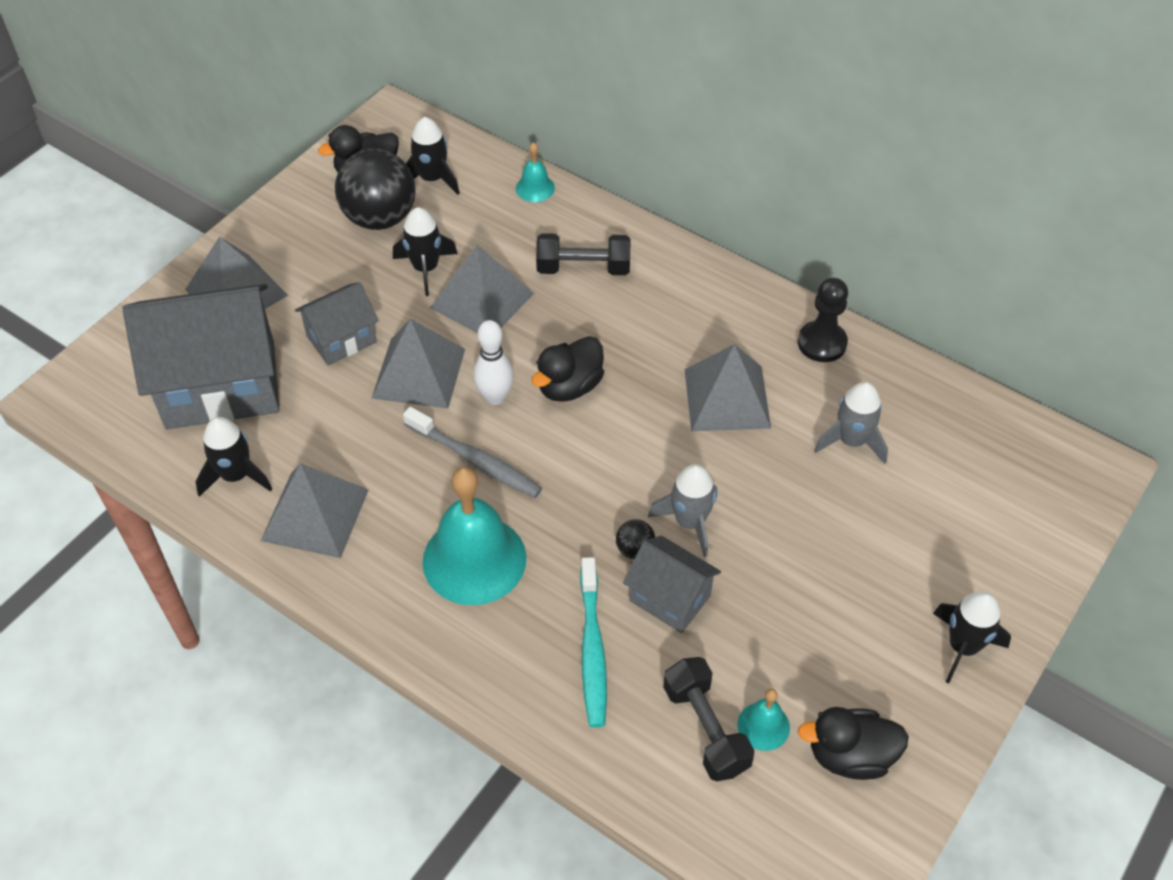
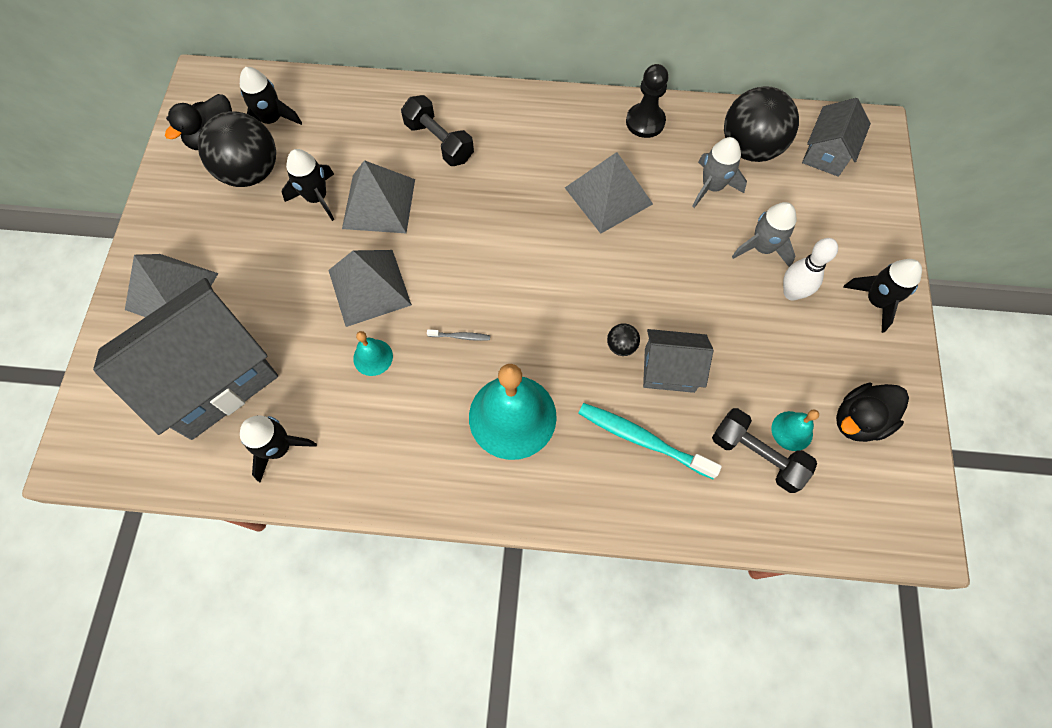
camera: 30 degrees left, 15 degrees up
grey pyramid [261,463,369,558] -> none
grey house [295,282,379,365] -> grey house moved to [802,98,871,177]
grey toothbrush [403,407,542,498] -> grey toothbrush [427,329,490,341], size x0.45
white bowling pin [473,320,514,405] -> white bowling pin moved to [783,238,838,301]
turquoise bell [516,142,555,202] -> turquoise bell moved to [353,331,393,376]
black duck [531,336,604,402] -> none
black dumbbell [536,233,630,275] -> black dumbbell turned 75 degrees clockwise [401,95,474,166]
turquoise toothbrush [580,557,607,728] -> turquoise toothbrush turned 150 degrees clockwise [578,403,722,479]
grey rocket [648,464,717,557] -> grey rocket moved to [732,202,797,267]
none -> black ball [724,86,799,162]

